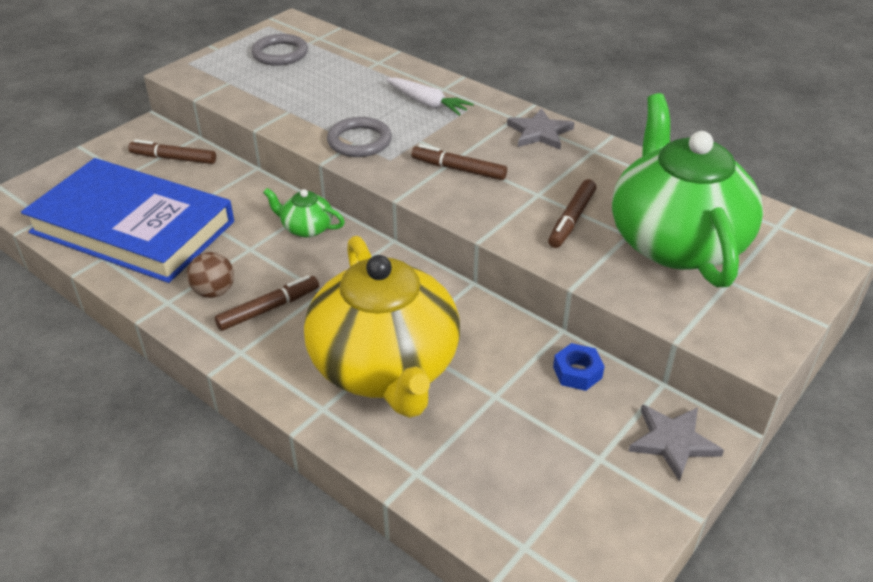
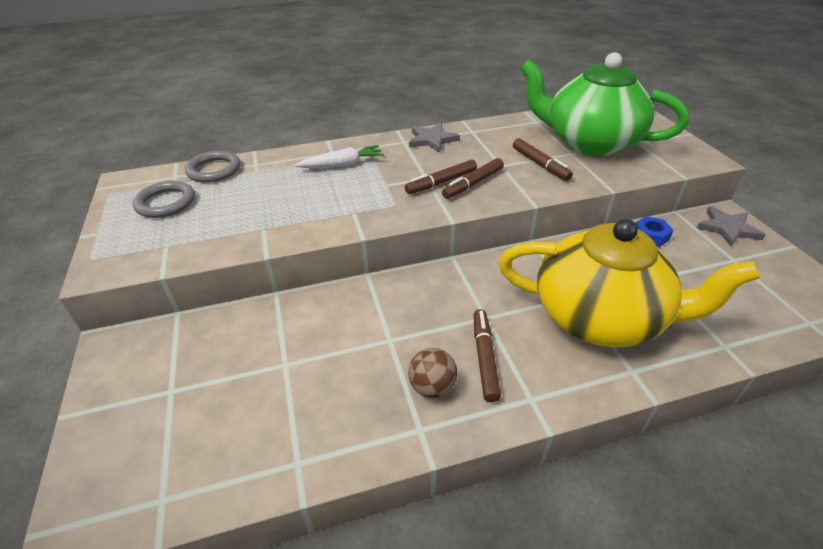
camera: 55 degrees left, 0 degrees up
blue book [21,158,234,283] -> none
brown marker [128,139,216,164] -> brown marker moved to [442,158,504,199]
green teapot [263,188,345,237] -> none
grey ring [327,117,392,157] -> grey ring moved to [185,151,240,183]

